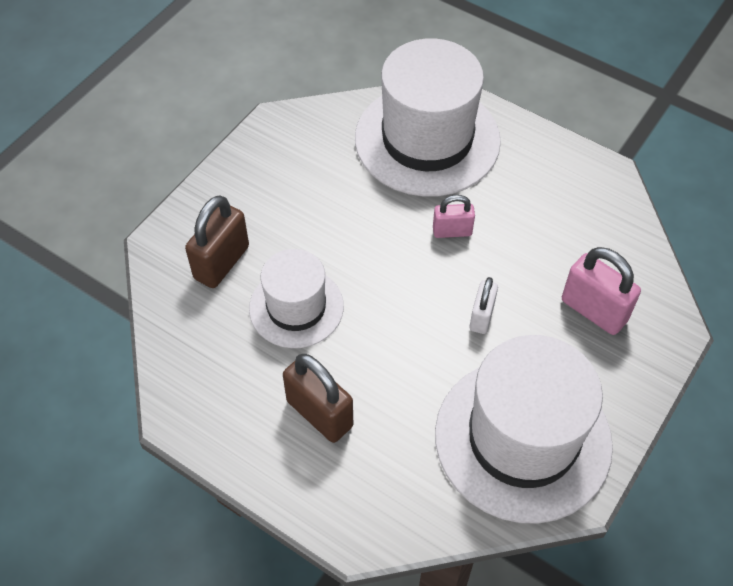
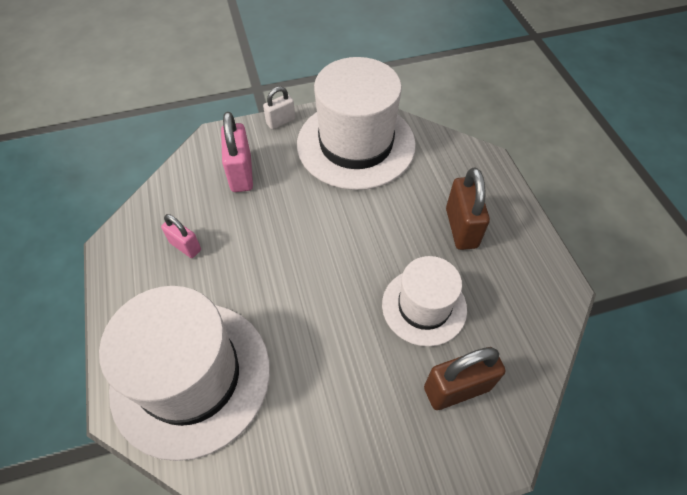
camera: 140 degrees left, 0 degrees up
pink padlock [433,195,475,238] -> pink padlock moved to [161,214,201,258]
white padlock [469,277,498,334] -> white padlock moved to [263,86,295,129]

